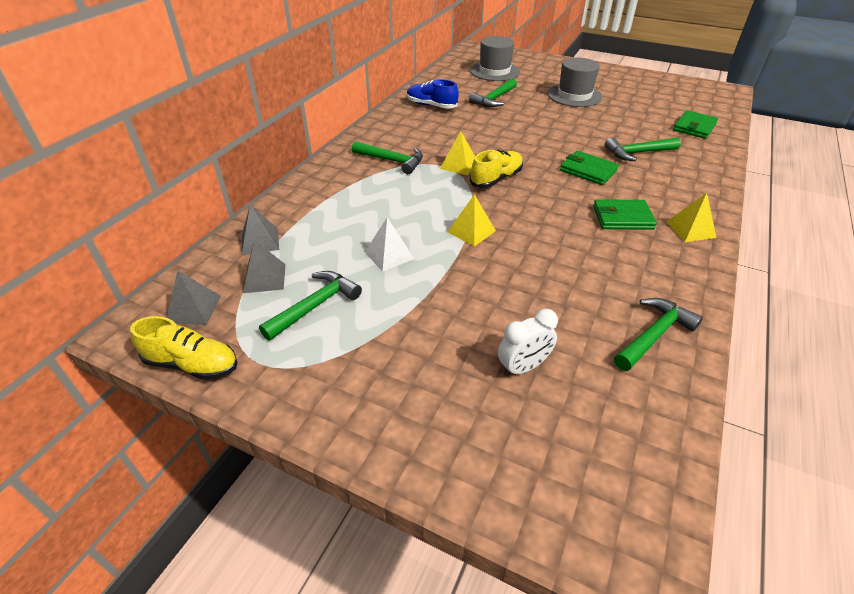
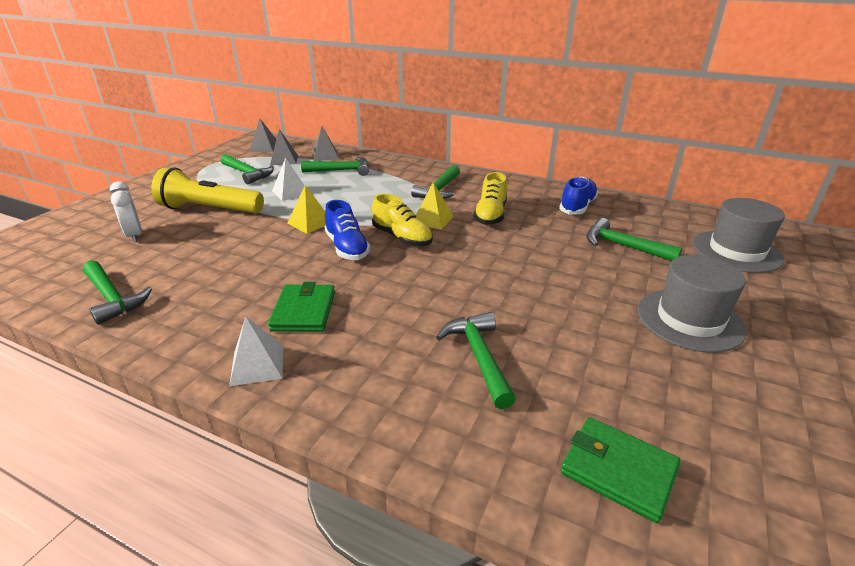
camera: 90 degrees right, 10 degrees down
yellow shoe [130,316,238,380] -> yellow shoe moved to [474,172,507,225]
green wallet [560,151,619,185] -> none
yellow pyramid [667,193,717,242] -> white pyramid [229,316,284,386]
none -> yellow flashlight [152,168,264,213]
none -> green hammer [301,157,369,176]
none -> blue shoe [325,200,370,260]

